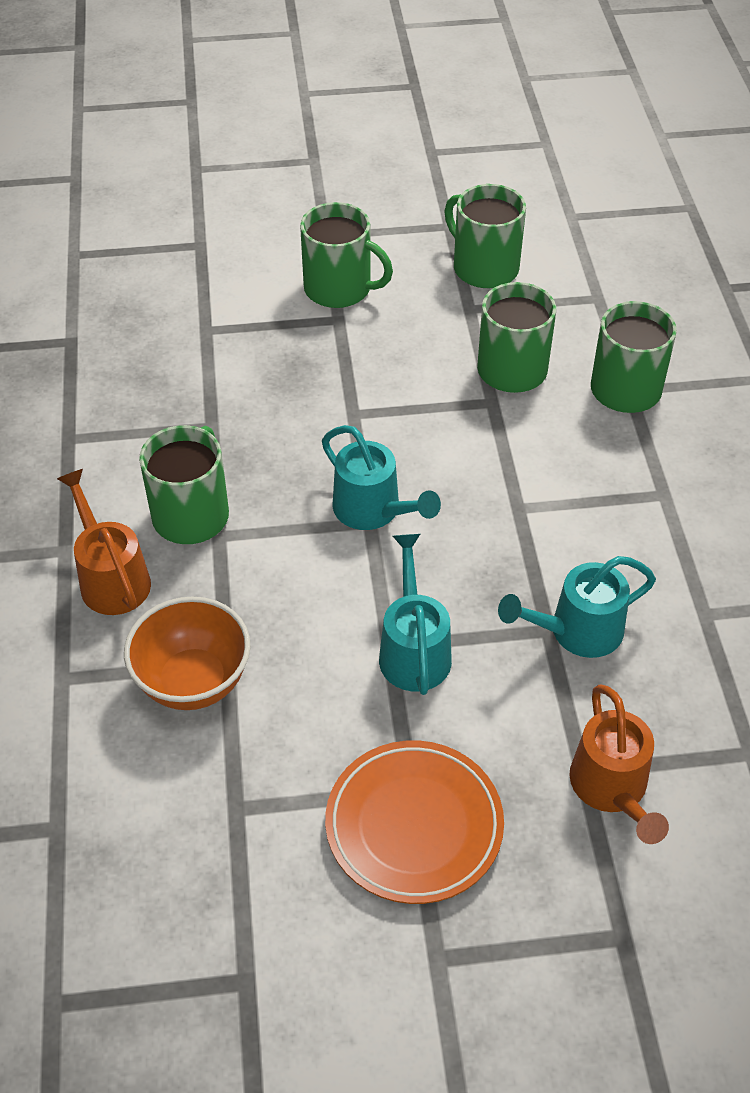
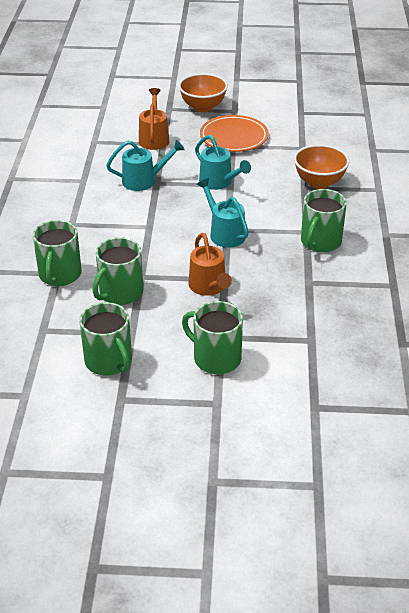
camera: 170 degrees left, 10 degrees down
orange watering can [57,469,151,615] -> orange watering can moved to [188,233,232,296]
turquoise watering can [379,534,452,695] -> turquoise watering can turned 45 degrees counterclockwise [195,135,251,190]
none -> orange bowl [179,73,228,112]

